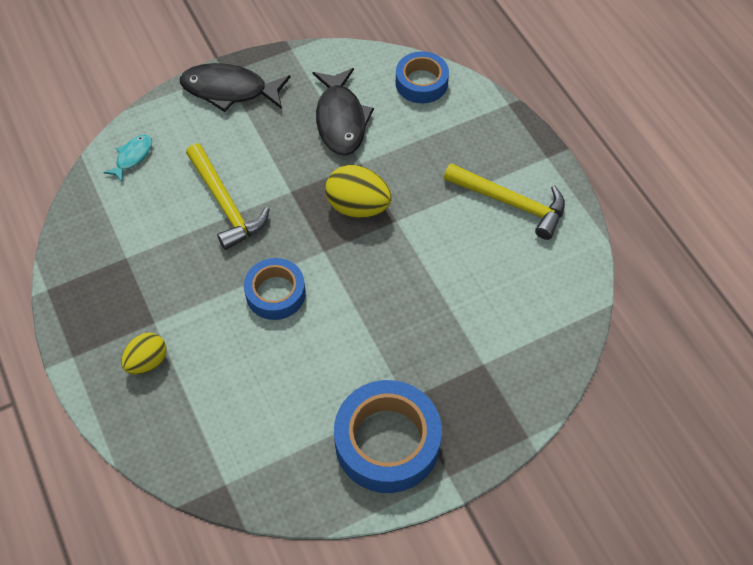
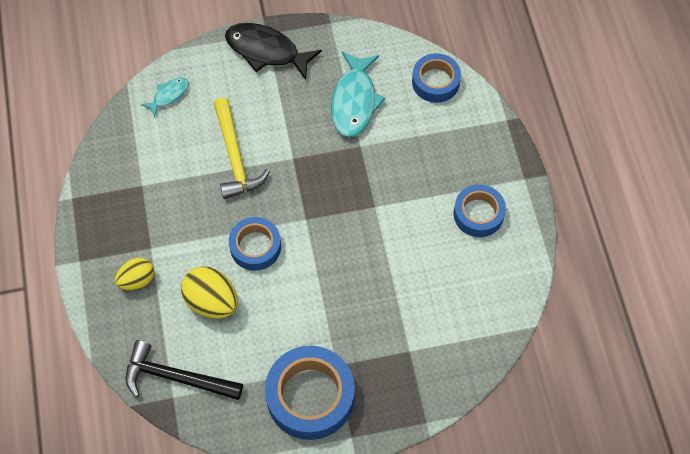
camera: 15 degrees right, 5 degrees up
black fish [312,68,374,155] -> turquoise fish [331,51,385,137]
yellow egg [325,165,392,218] -> yellow egg moved to [181,266,238,319]
yellow hammer [444,163,565,240] -> blue tape [454,184,506,237]
none -> black hammer [125,340,243,400]

